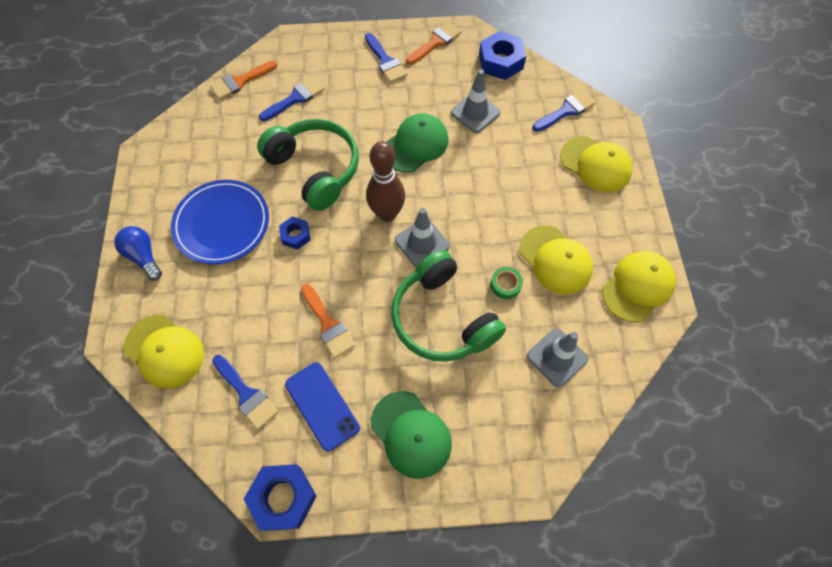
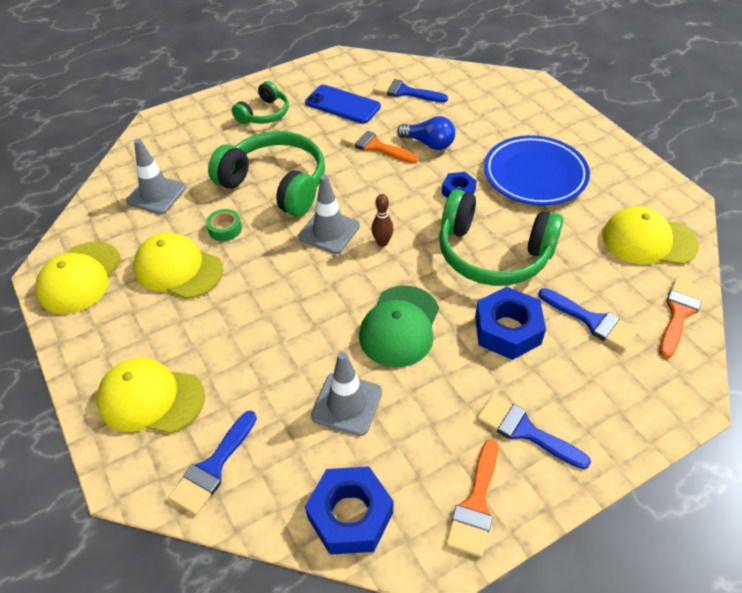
camera: 155 degrees right, 15 degrees down
blue light bulb [114,226,162,281] -> blue light bulb moved to [397,116,455,150]
yellow cap [123,315,204,389] -> yellow cap moved to [602,207,699,265]
blue nut [244,464,317,531] -> blue nut moved to [475,287,546,360]
blue brush [259,77,324,121] -> blue brush turned 75 degrees counterclockwise [538,288,639,351]
brown bowling pin [366,141,405,222] -> brown bowling pin [372,194,394,247], size x0.49
green cap [371,391,452,479] -> green headphones [232,81,289,124]

